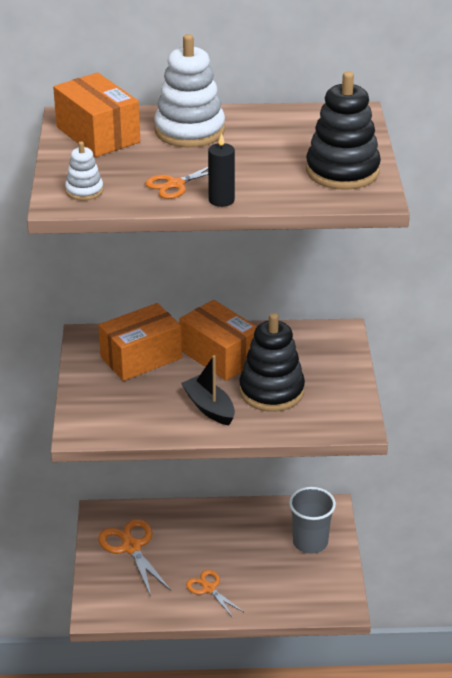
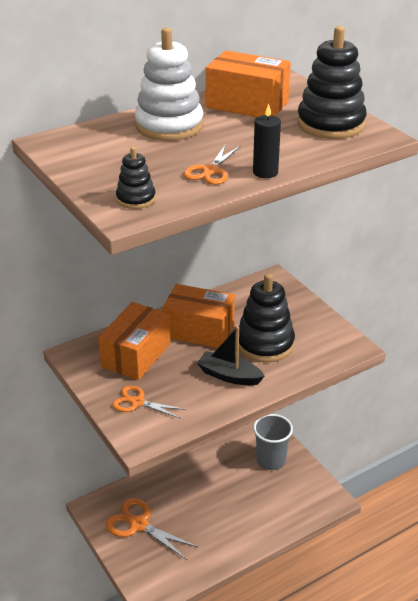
camera: 30 degrees left, 0 degrees up
orange box [53,73,140,157] -> orange box moved to [206,50,291,117]
white stacking toy [65,141,104,201] -> black stacking toy [116,147,156,209]
orange scissors [186,570,243,618] -> orange scissors moved to [112,385,186,418]

